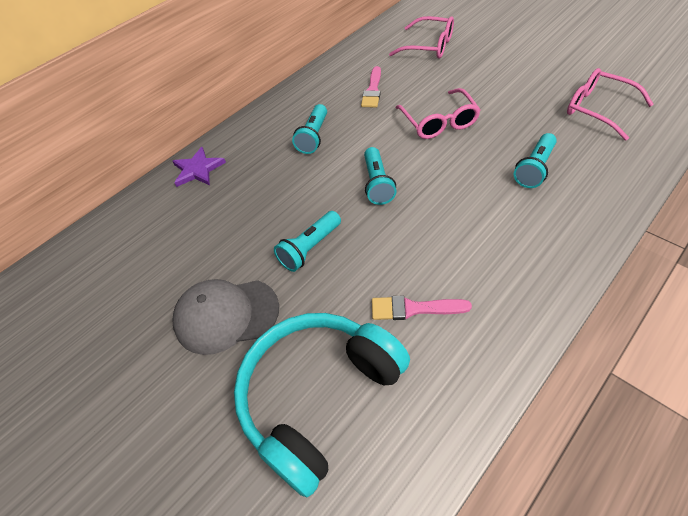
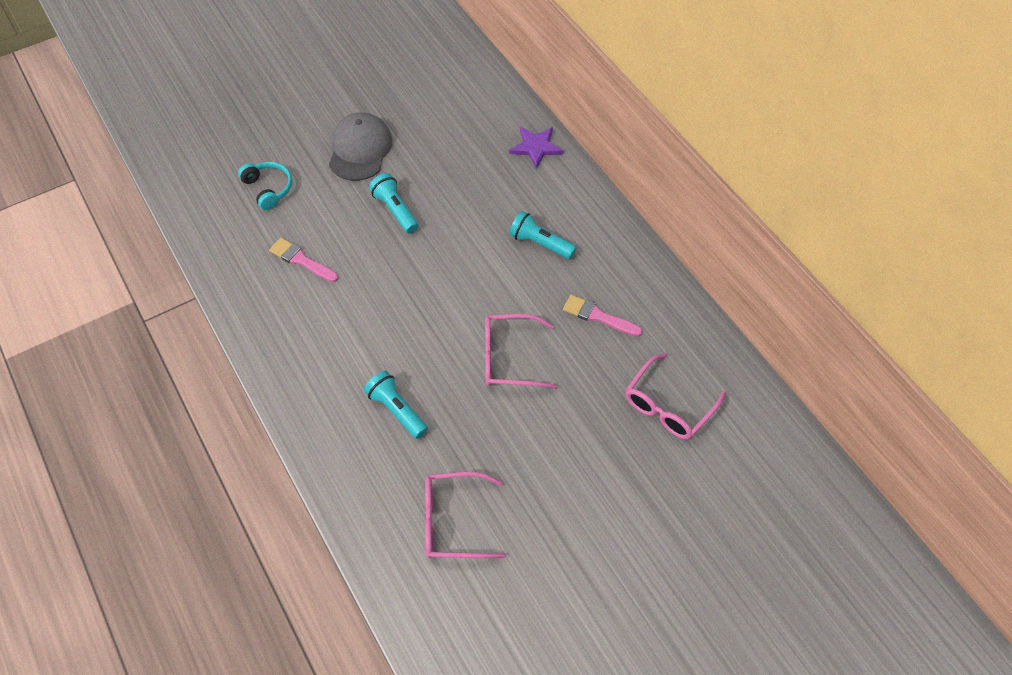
camera: 100 degrees right, 5 degrees up
turquoise headphones [234,313,410,497] -> turquoise headphones [238,162,292,210], size x0.47
turquoise flashlight [364,147,397,205] -> none
pink brush [372,296,472,320] -> pink brush turned 75 degrees counterclockwise [269,238,338,282]
pink glasses [567,68,654,141] -> pink glasses turned 150 degrees counterclockwise [425,472,506,558]

